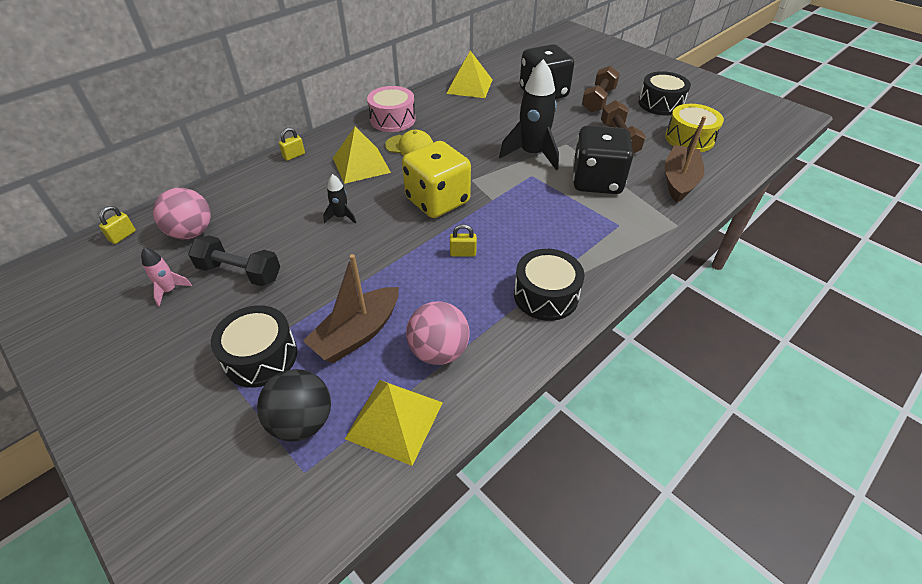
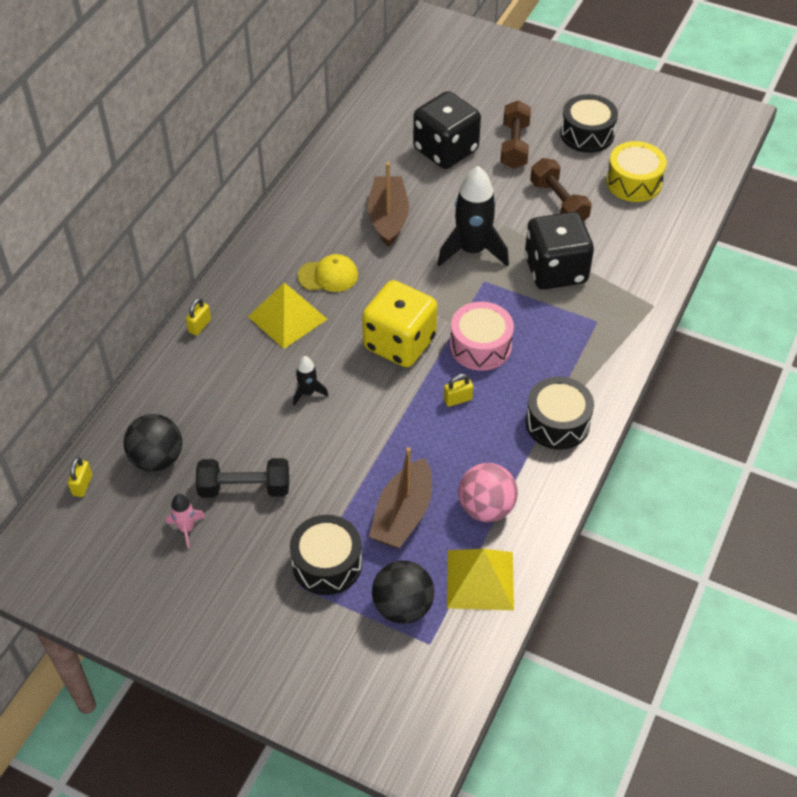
camera: 20 degrees left, 5 degrees up
pink ball [153,188,211,239] -> black ball [124,414,182,472]
pink drum [367,86,416,132] -> pink drum moved to [450,302,514,371]
yellow pyramid [446,51,493,98] -> none
brown boat [665,116,706,203] -> brown boat moved to [368,162,409,247]

